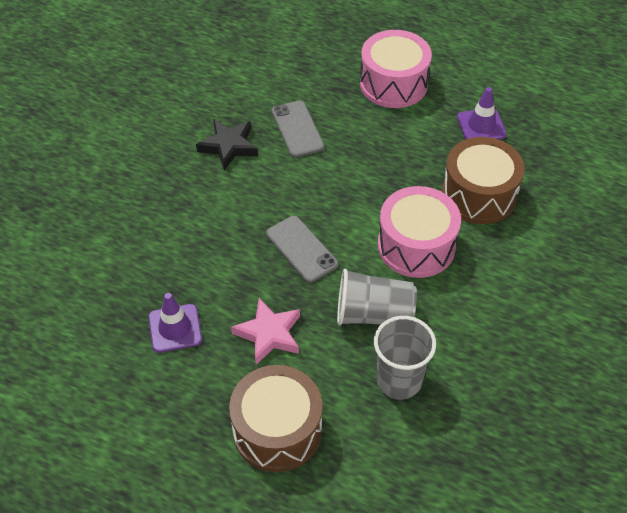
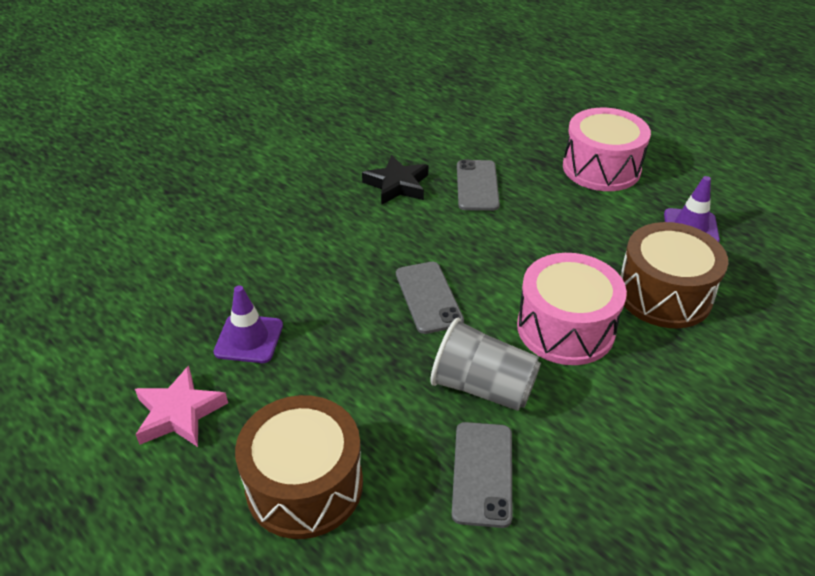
camera: 20 degrees right, 10 degrees down
pink star [231,298,300,365] -> pink star moved to [135,365,228,447]
grey cup [374,316,436,400] -> grey phone [452,422,512,528]

